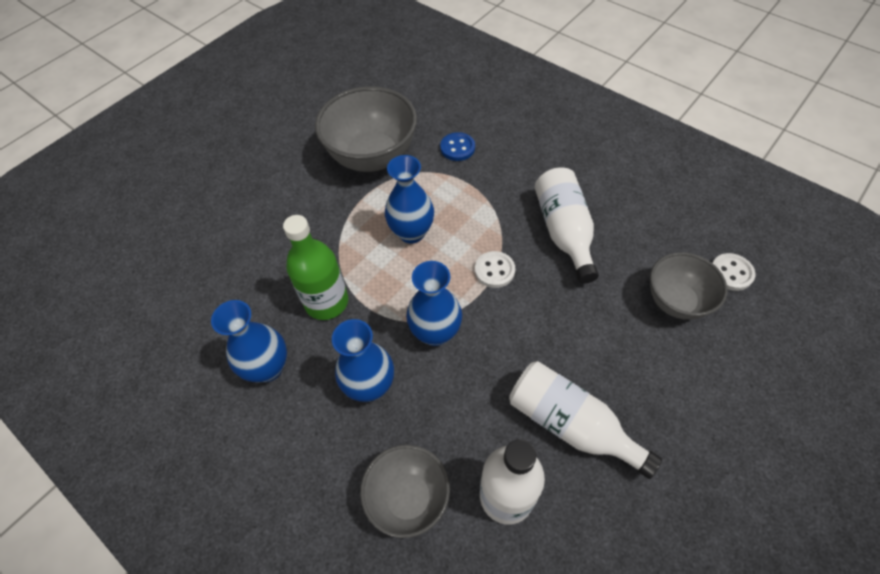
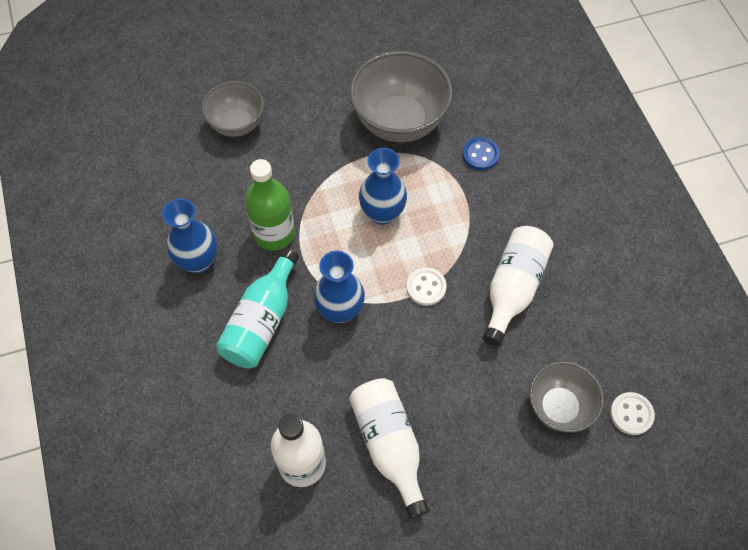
camera: 30 degrees right, 5 degrees up
blue vase [332,319,394,402] -> turquoise bottle [216,248,299,369]
grey bowl [360,445,450,538] -> grey bowl moved to [201,81,264,137]

